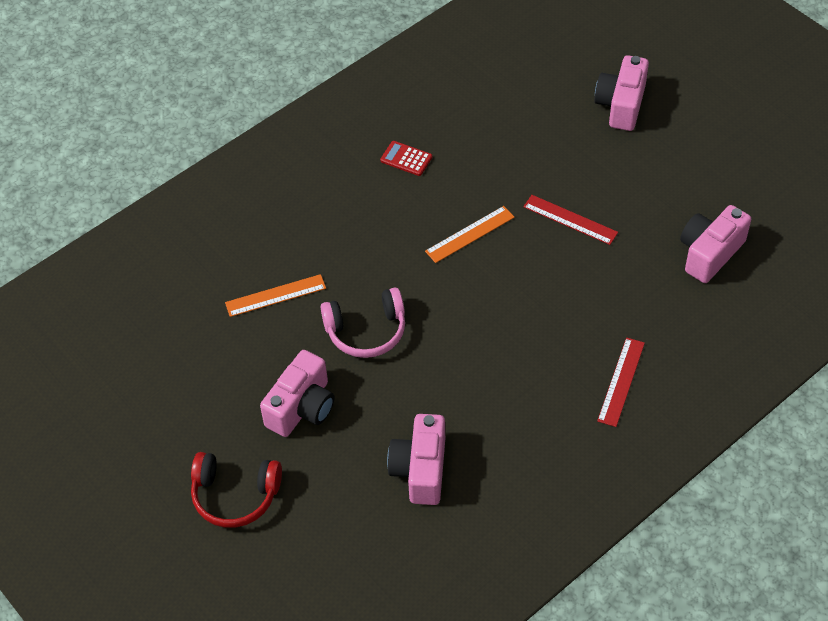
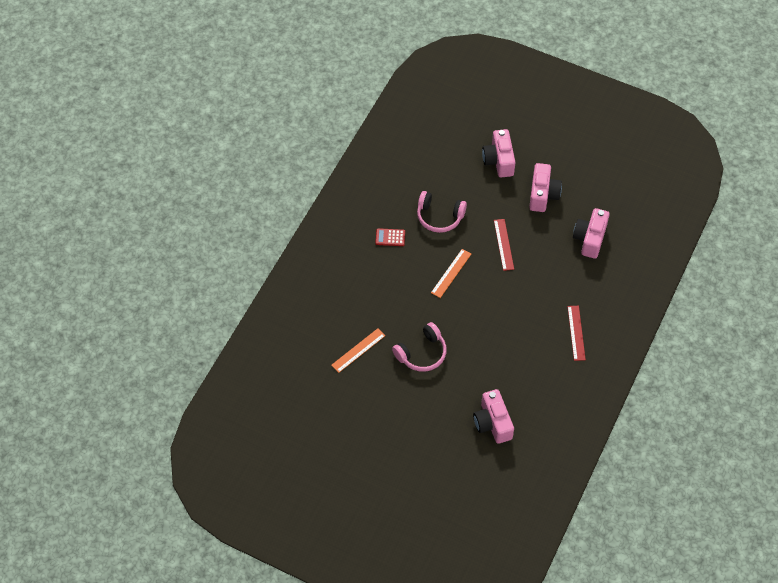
camera: 25 degrees left, 5 degrees up
red headphones [191,452,282,528] -> none
pink camera [260,350,334,437] -> pink camera moved to [529,163,562,212]
red ruler [523,195,618,245] -> red ruler turned 75 degrees clockwise [494,219,514,271]
none -> pink headphones [417,191,467,233]

